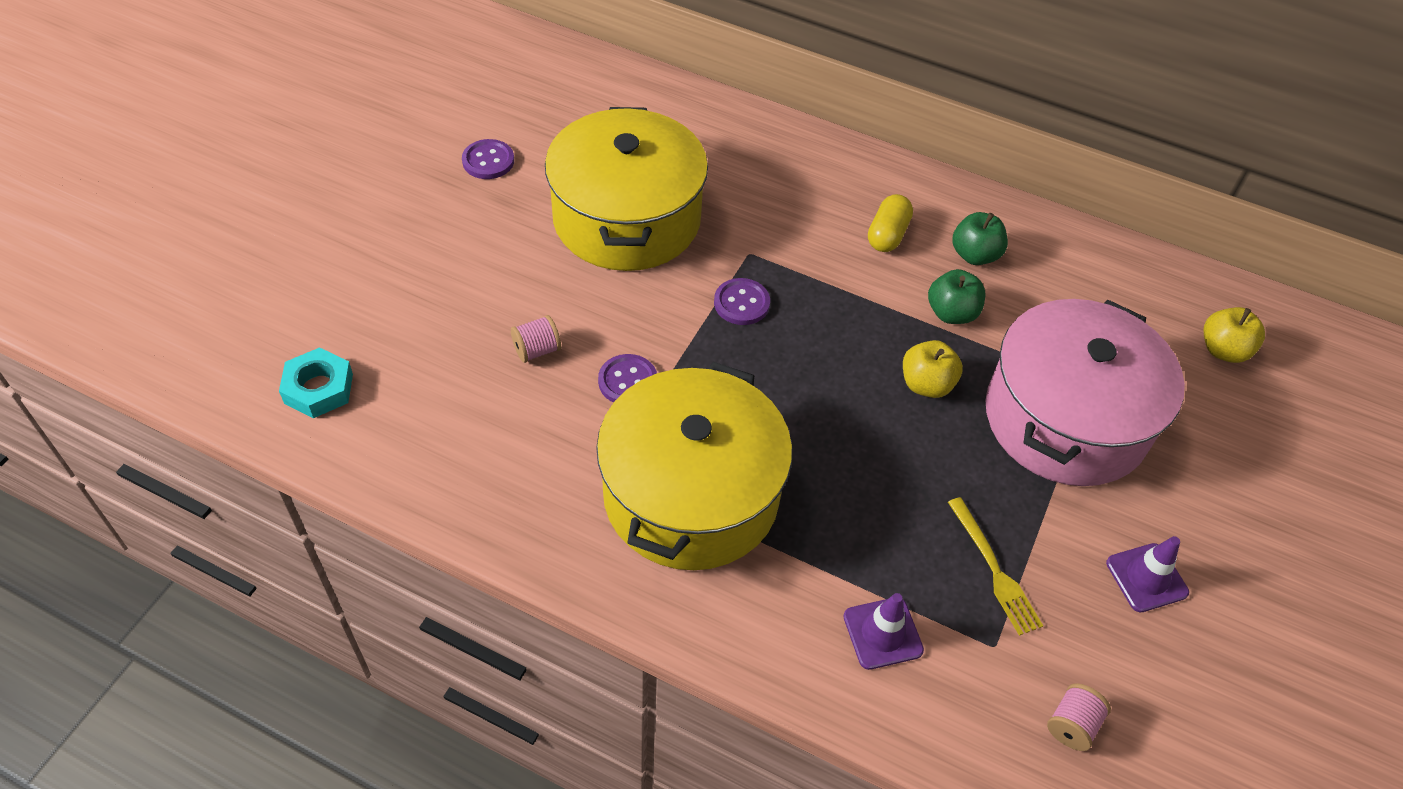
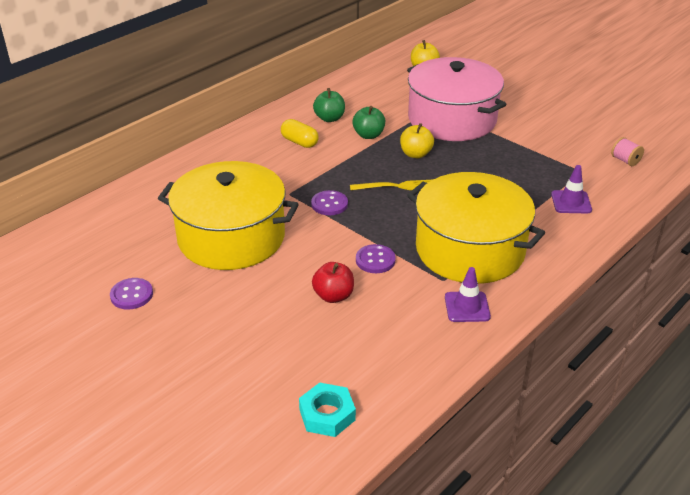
camera: 70 degrees left, 15 degrees down
pink spool [511,315,561,363] -> red apple [312,262,354,303]
yellow fork [948,497,1043,636] -> yellow fork moved to [350,180,432,190]
purple traffic cone [1106,536,1189,612] -> purple traffic cone moved to [445,267,491,322]

